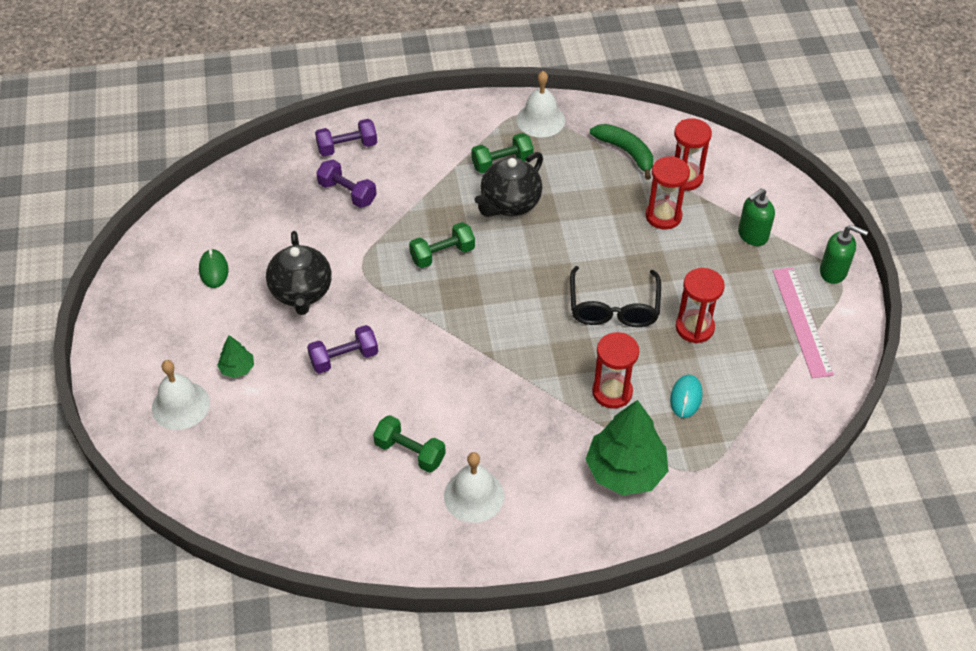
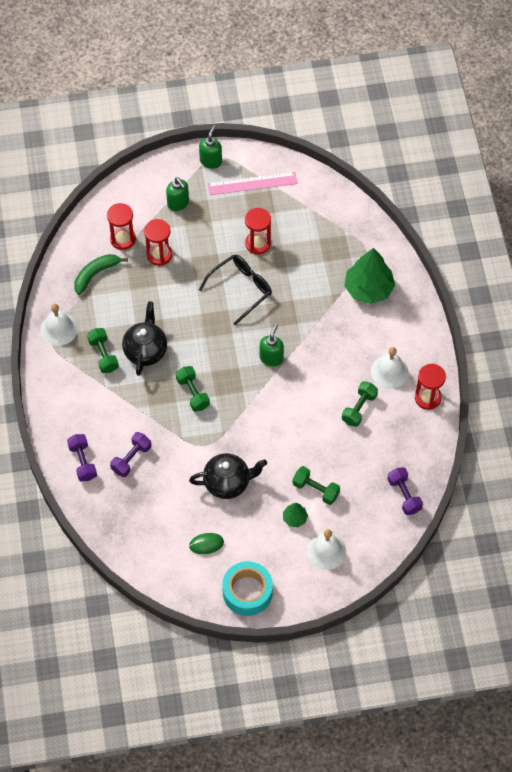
camera: 90 degrees left, 10 degrees up
purple dumbbell [307,325,378,374] -> purple dumbbell moved to [387,467,423,515]
black teapot [475,152,543,217] -> black teapot turned 120 degrees counterclockwise [122,301,167,376]
black glasses [570,266,661,327] -> black glasses turned 45 degrees counterclockwise [199,255,272,325]
red hourglass [592,332,639,409] -> red hourglass moved to [415,364,446,410]
turquoise mouse [670,375,702,418] -> none
none -> turquoise tape [222,561,273,616]
none -> green soap dispenser [260,324,284,366]
none -> green dumbbell [293,466,340,505]

